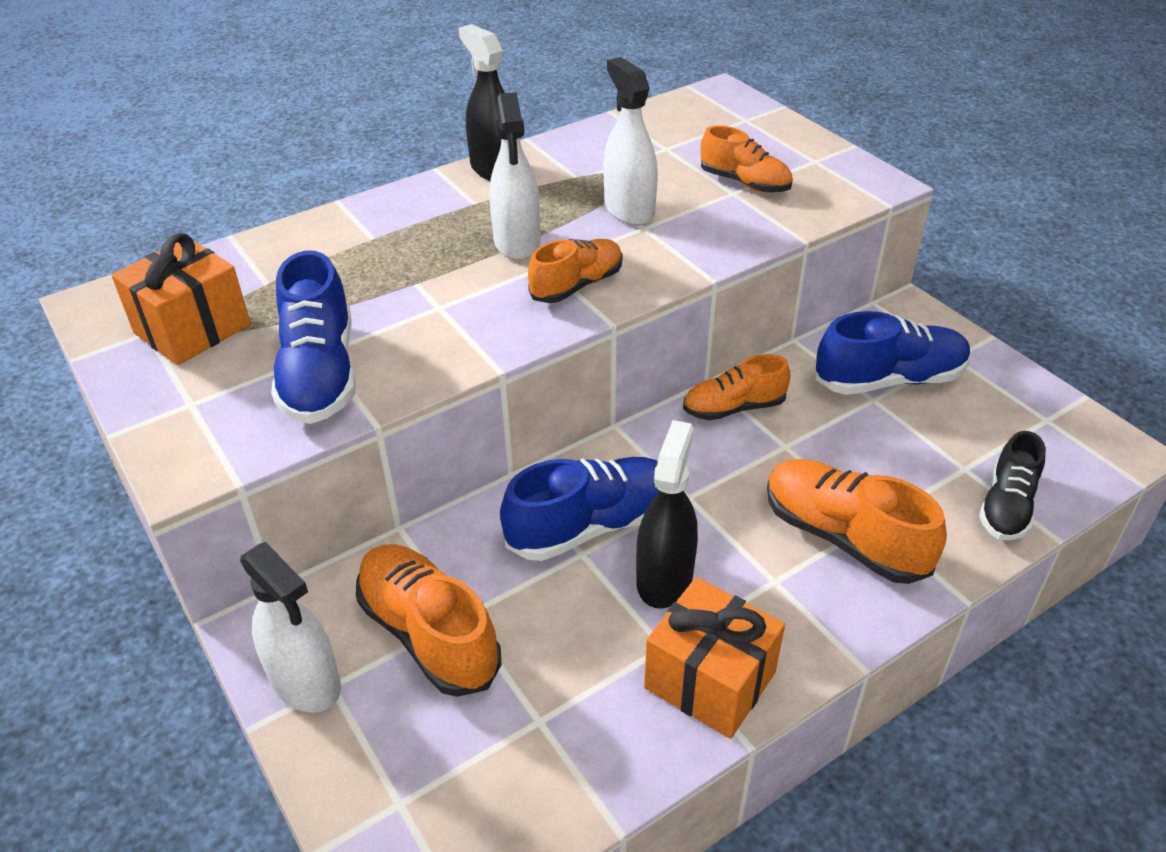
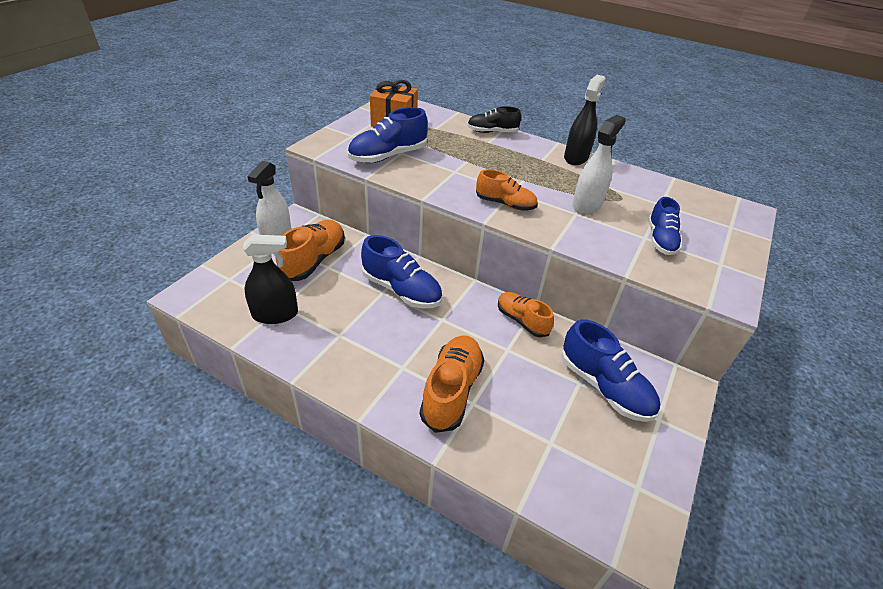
camera: 60 degrees right, 0 degrees up
white spray bottle [490,92,541,260] -> none
black spray bottle [636,420,698,609] -> black spray bottle moved to [243,234,298,324]
orange gift [644,577,785,739] -> none
orange shoe [701,125,793,193] -> blue shoe [648,197,682,255]
black shoe [979,431,1046,540] -> black shoe moved to [467,106,521,133]

